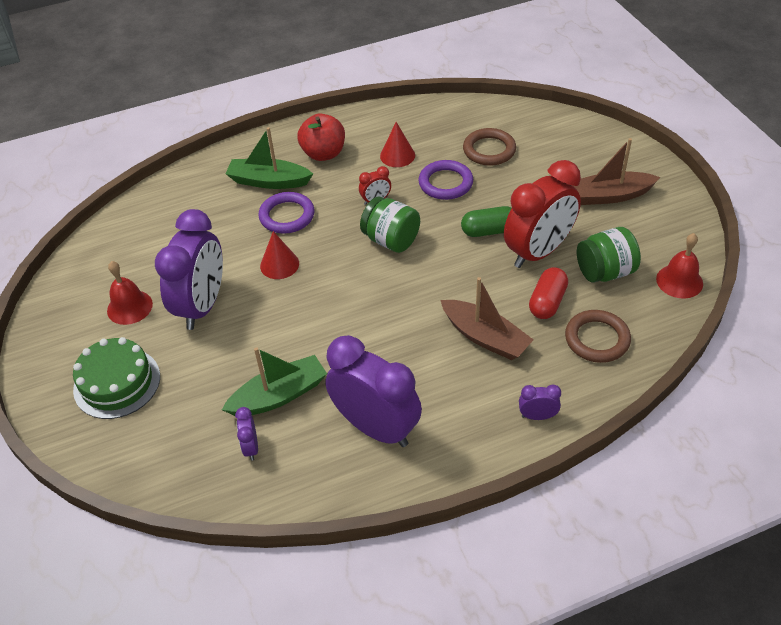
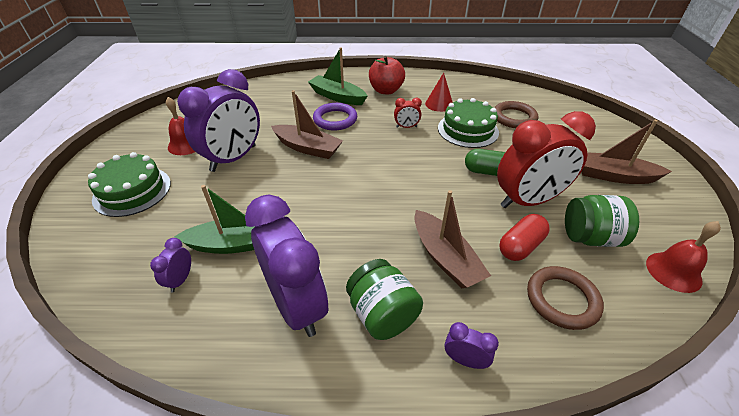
camera: 20 degrees right, 5 degrees down
red cone [260,231,299,279] -> brown boat [271,90,343,159]
green jar [360,197,420,253] -> green jar moved to [346,259,423,340]
purple ring [418,160,473,200] -> green cake [438,98,499,148]

